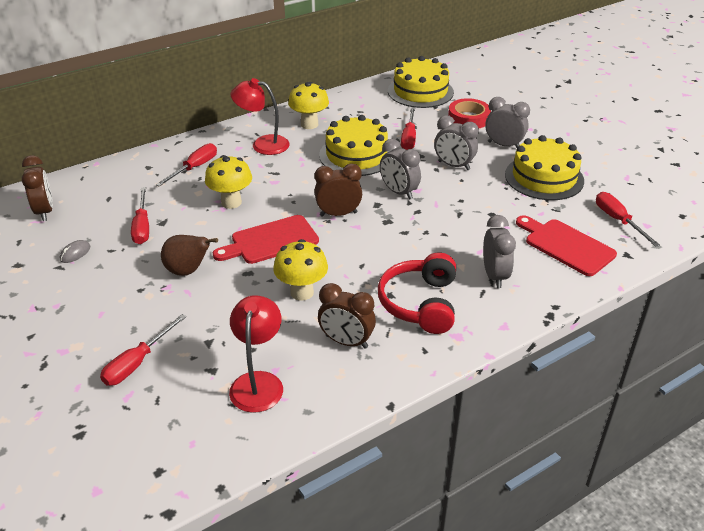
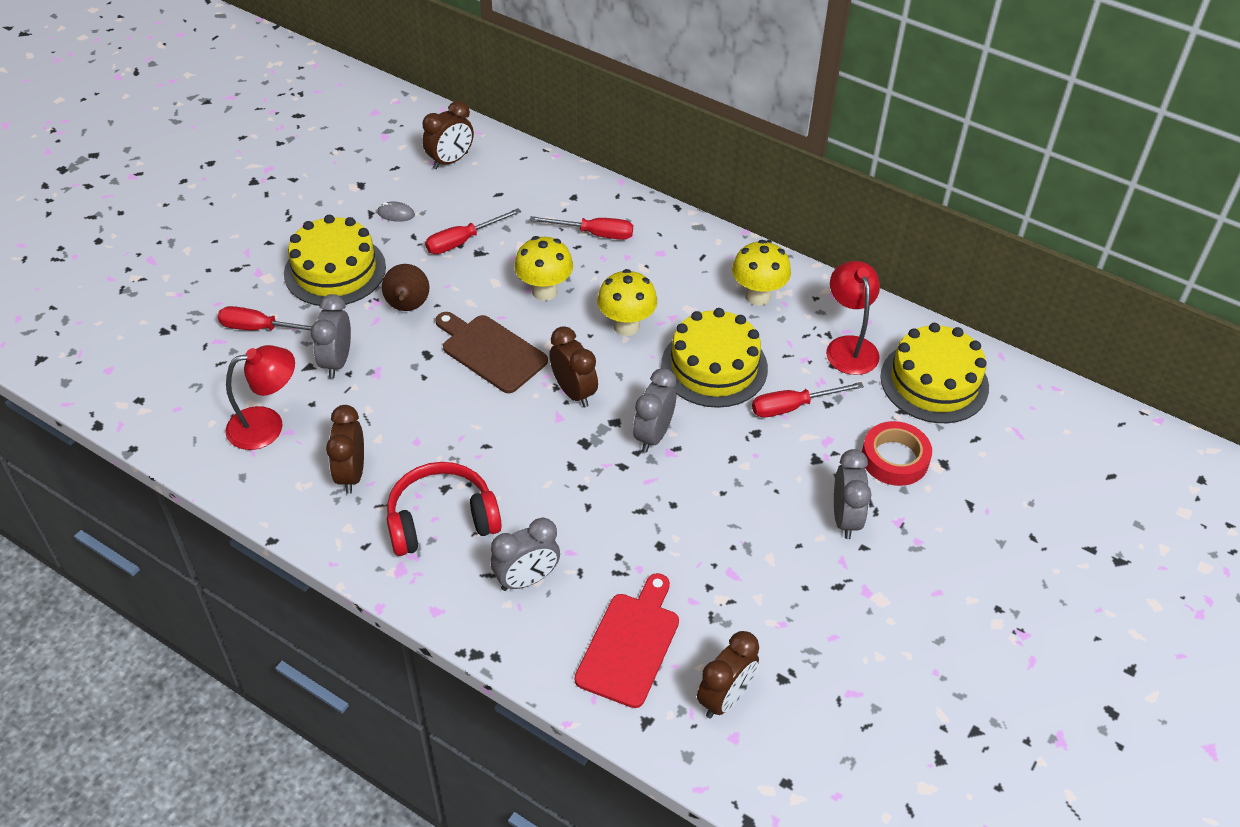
camera: 65 degrees right, 10 degrees up
red cutting board [213,215,319,264] -> brown cutting board [435,312,548,393]
red lamp [231,78,290,155] -> red lamp moved to [826,261,880,375]
yellow mushroom [273,239,328,301] -> yellow mushroom moved to [597,269,657,336]
grey clock [434,115,479,170] -> grey clock moved to [311,294,351,378]
yellow cake [505,135,584,200] -> yellow cake moved to [284,215,386,306]
red screwdriver [596,192,660,247] -> brown clock [697,631,759,718]

